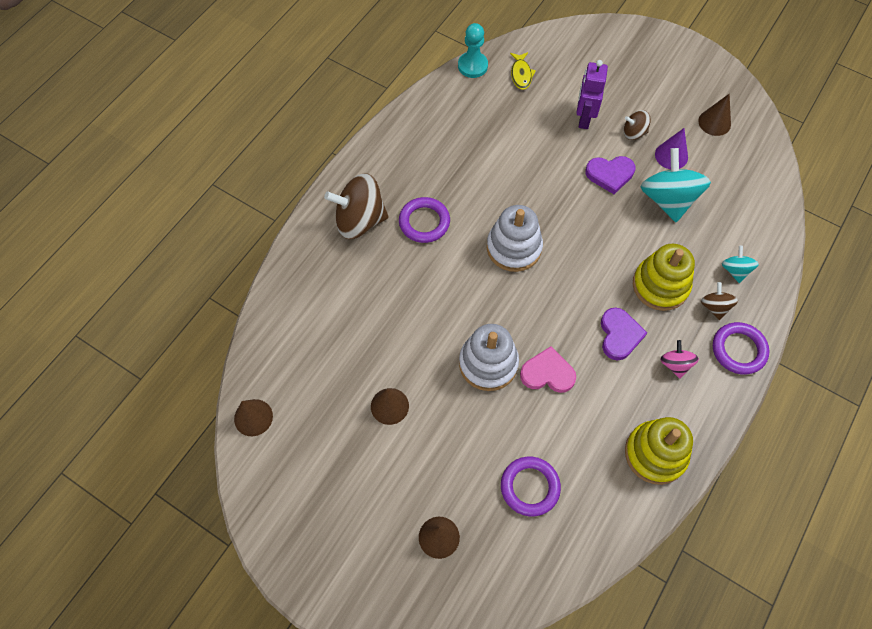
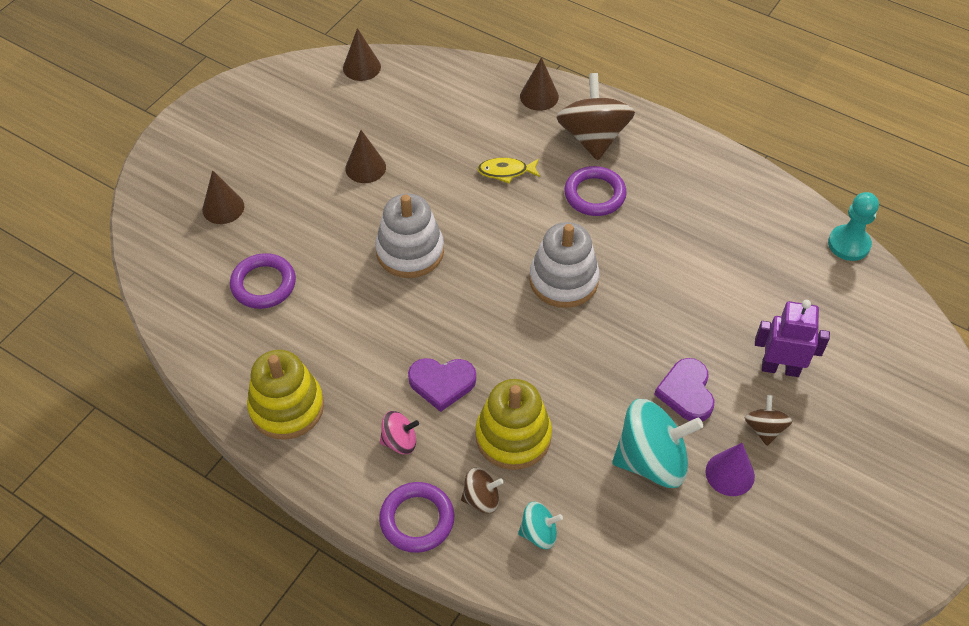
camera: 90 degrees right, 10 degrees down
yellow fish [510,52,536,90] -> yellow fish moved to [477,158,540,183]
pink heart [520,346,576,393] -> none
brown cone [698,94,731,136] -> brown cone moved to [520,57,559,111]

